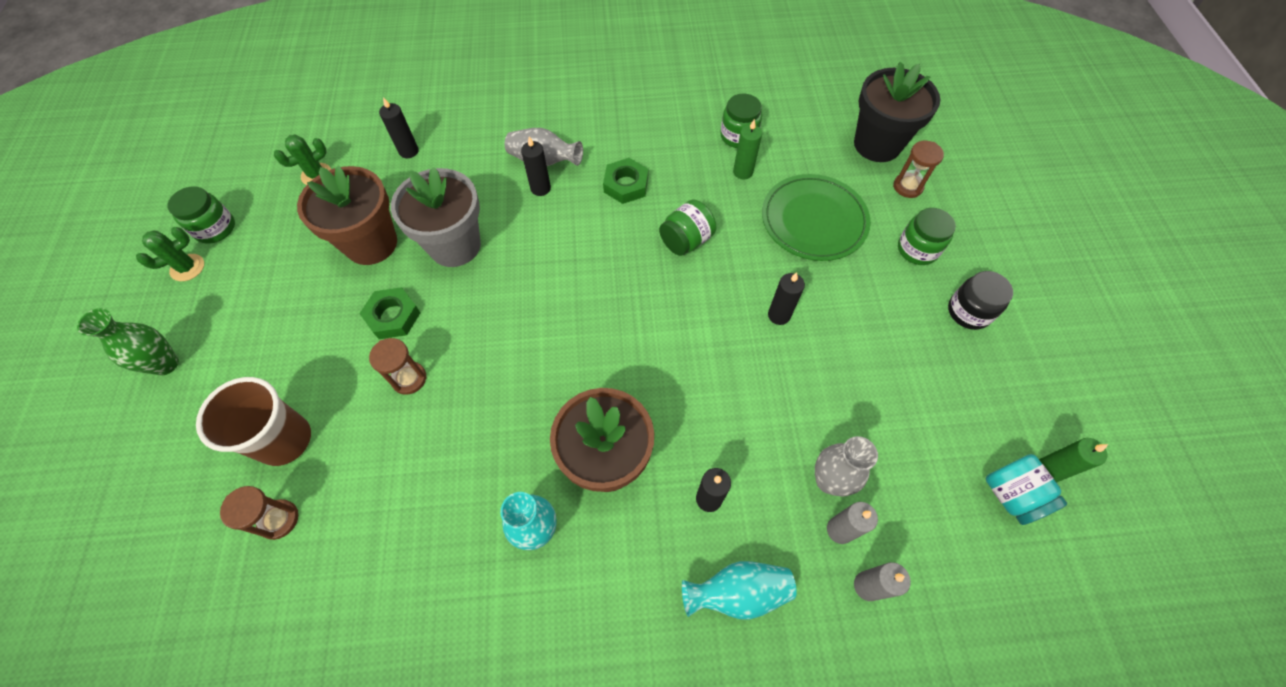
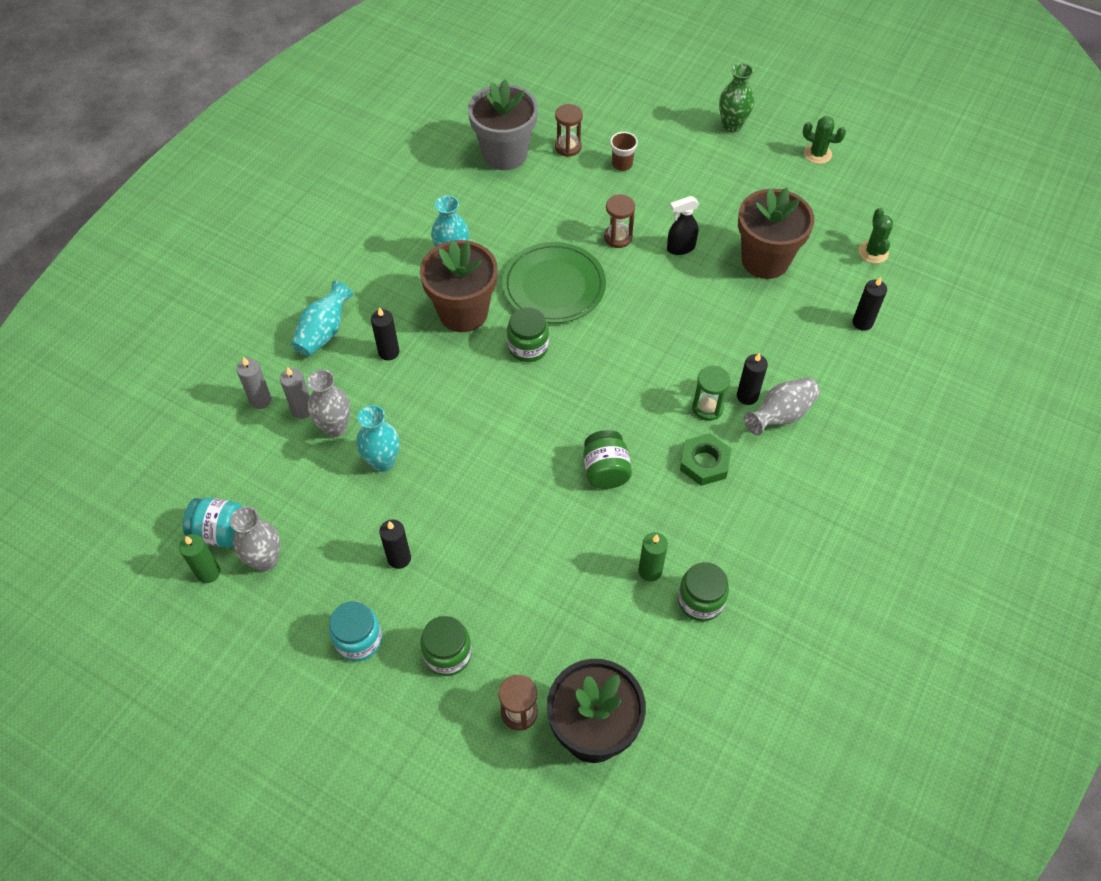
camera: 125 degrees right, 5 degrees down
green cactus [136,227,204,281] -> green cactus turned 60 degrees counterclockwise [803,116,846,164]
green jar [168,186,235,244] -> green jar moved to [507,307,549,362]
brown cup [196,377,311,466] -> brown cup [610,132,638,171], size x0.52
green nut [359,287,421,339] -> black spray bottle [667,196,699,255]
grey flower pot [391,167,481,267] -> grey flower pot moved to [468,80,538,170]
green plate [762,174,871,261] -> green plate moved to [502,242,606,323]
black candle [768,273,805,325] -> black candle moved to [379,519,411,569]
black jar [948,271,1013,330] -> turquoise jar [329,601,382,661]
none -> grey vase [230,507,280,571]
none -> turquoise vase [356,405,400,472]
none -> green hourglass [692,366,730,421]

